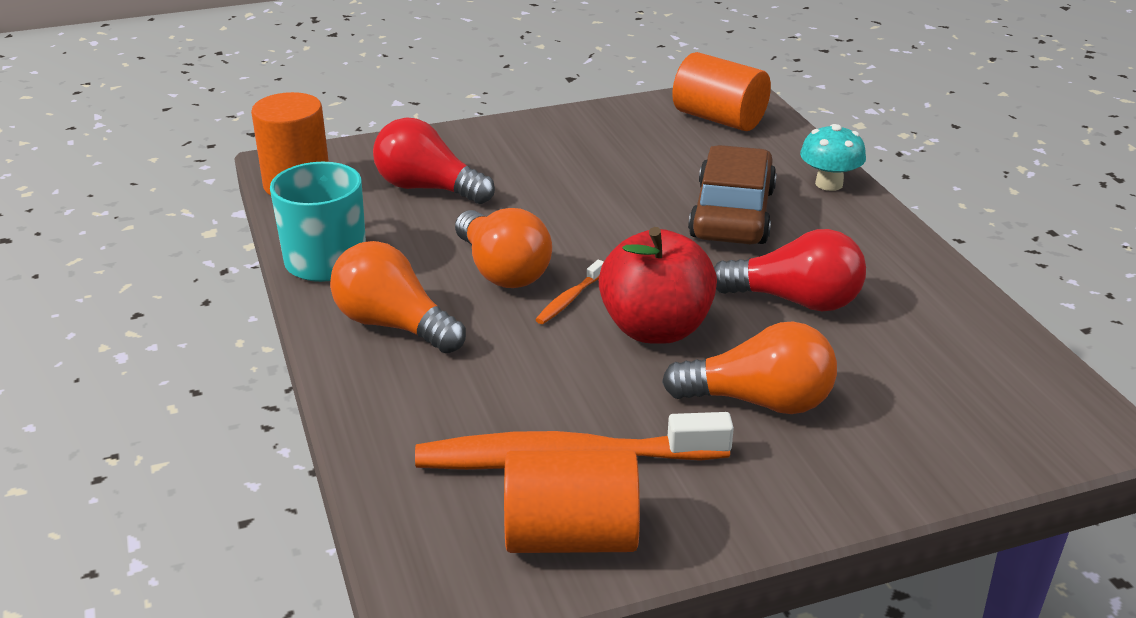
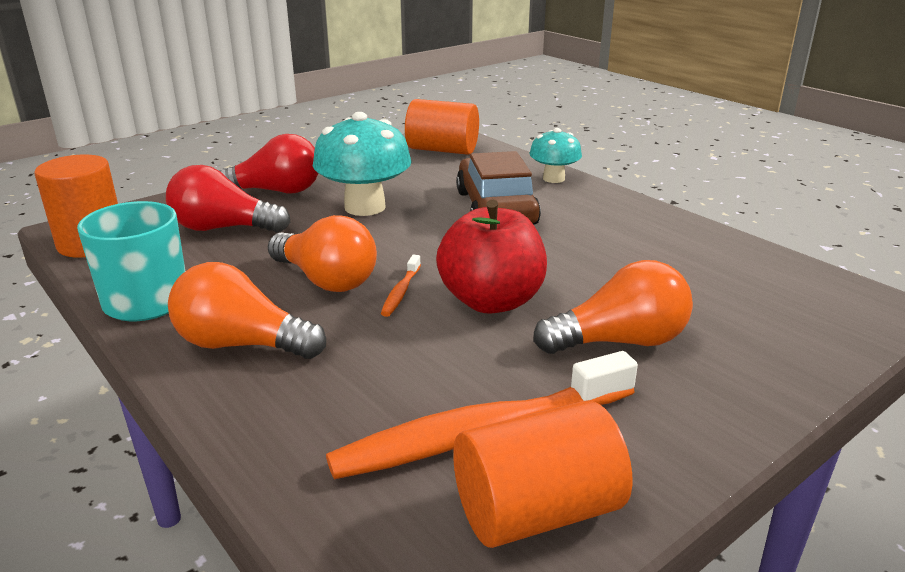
camera: 20 degrees left, 5 degrees down
red light bulb [714,229,866,311] -> red light bulb moved to [220,134,318,194]
none -> turquoise mushroom [313,112,412,216]

